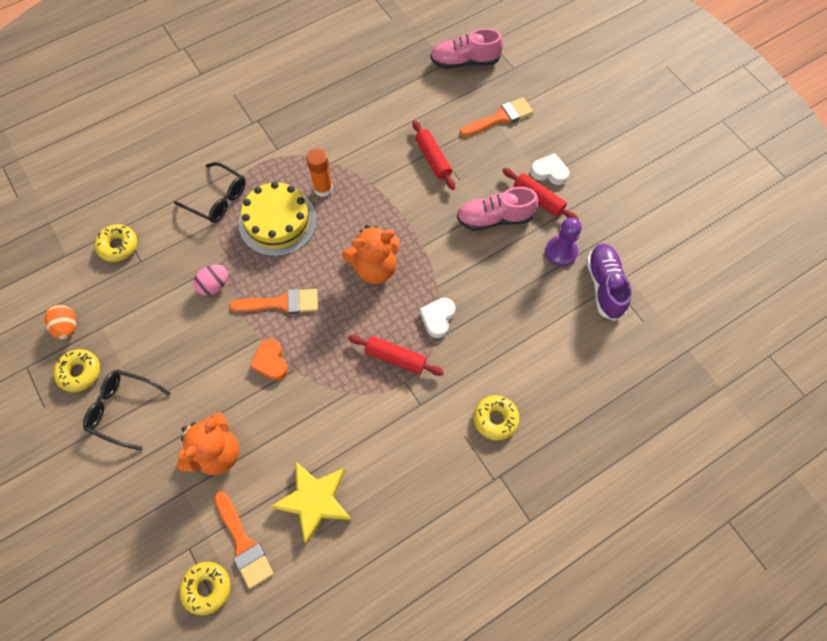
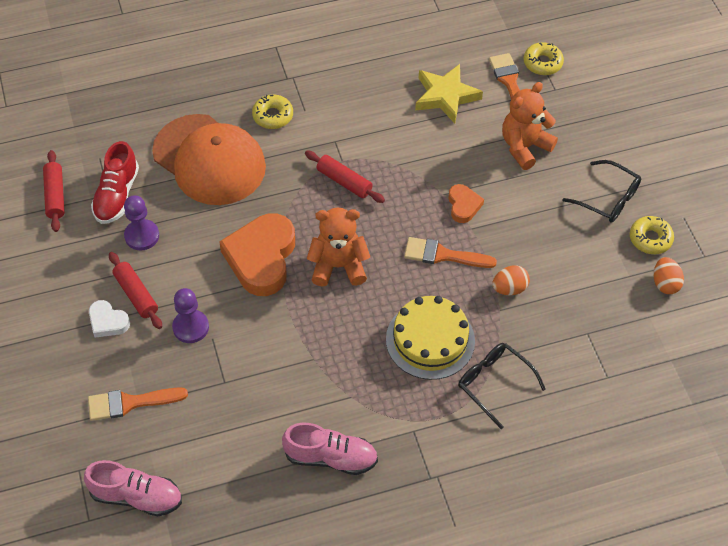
camera: 165 degrees left, 10 degrees down
yellow donut [95,224,137,262] -> none
pink egg [193,264,228,296] -> orange egg [492,265,530,295]
orange glue stick [306,148,333,197] -> none
red rolling pin [412,120,455,190] -> red rolling pin moved to [43,150,65,232]
white heart [419,298,455,338] -> none
pink shoe [457,187,538,231] -> pink shoe moved to [282,423,378,475]
purple shoe [586,243,632,321] -> red shoe [91,141,139,224]
none -> orange cap [152,114,266,205]
none -> purple pawn [172,288,209,343]
none -> orange heart [219,213,295,296]

